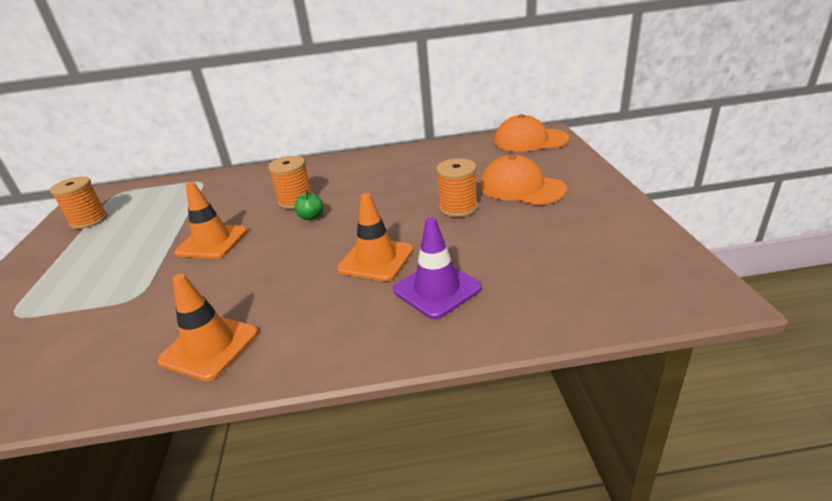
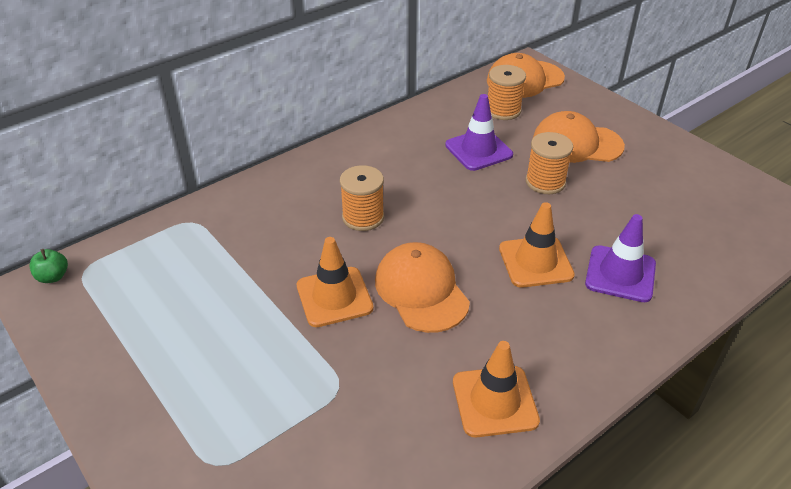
camera: 35 degrees left, 10 degrees up
orange spool [50,177,108,229] -> orange spool moved to [488,65,526,120]
green apple [295,190,324,220] -> green apple moved to [30,249,68,283]
none -> orange cap [375,242,470,333]
none -> purple traffic cone [445,94,513,171]

